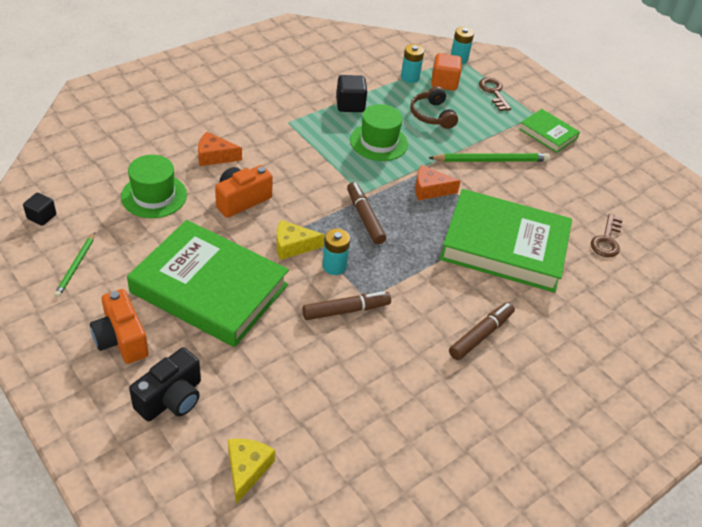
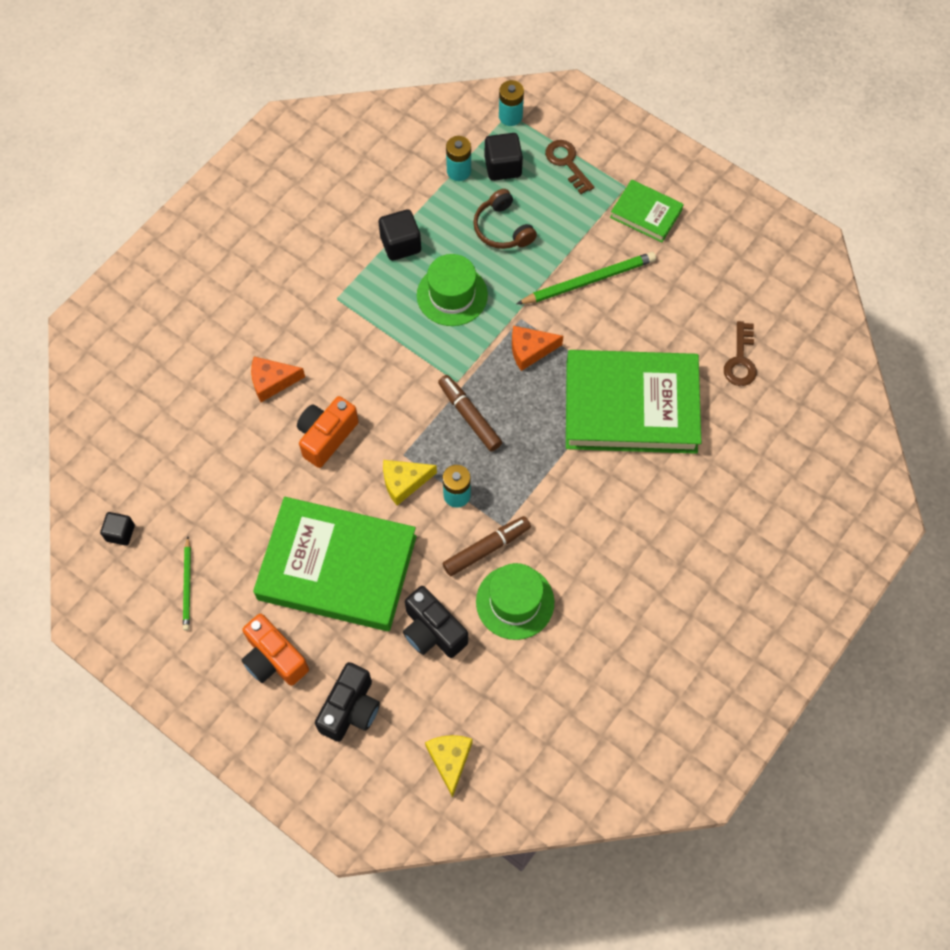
camera: 10 degrees left, 20 degrees up
green hat [121,155,187,218] -> green hat moved to [476,563,554,640]
orange cube [431,53,462,91] -> black cube [485,133,523,181]
brown marker [449,302,515,360] -> none
none -> black camera [403,586,468,658]

